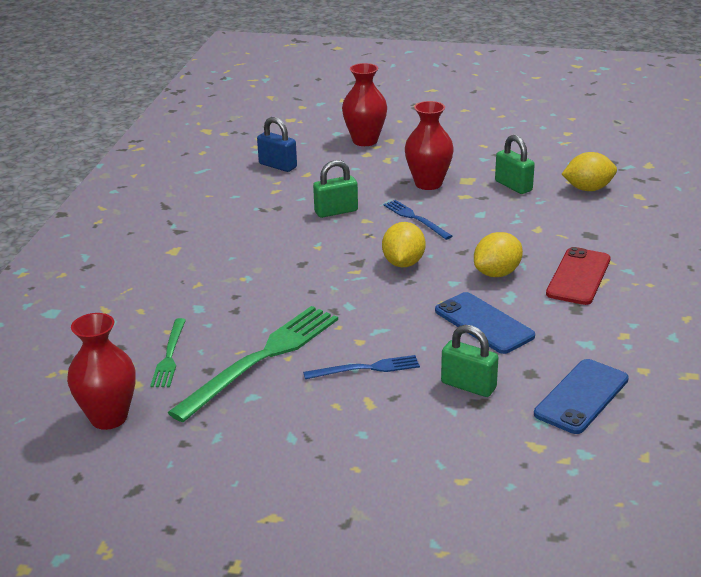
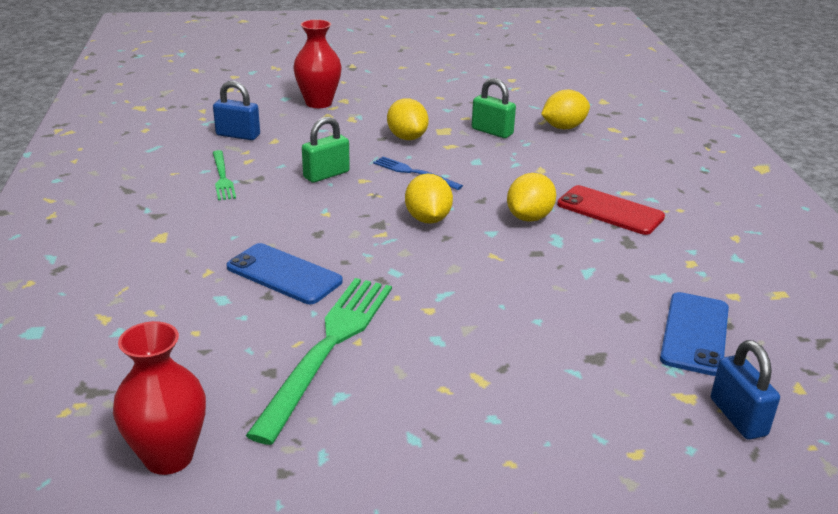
camera: 20 degrees left, 0 degrees up
green fork [150,318,186,387] -> green fork moved to [213,150,236,200]
blue fork [303,355,420,379] -> none
red vase [405,101,454,190] -> yellow lemon [387,98,429,140]
blue phone [435,292,535,354] -> blue phone moved to [227,243,343,304]
green padlock [441,325,498,397] -> none
red phone [546,247,611,305] -> red phone turned 60 degrees counterclockwise [557,185,665,235]
none -> blue padlock [711,340,780,440]

